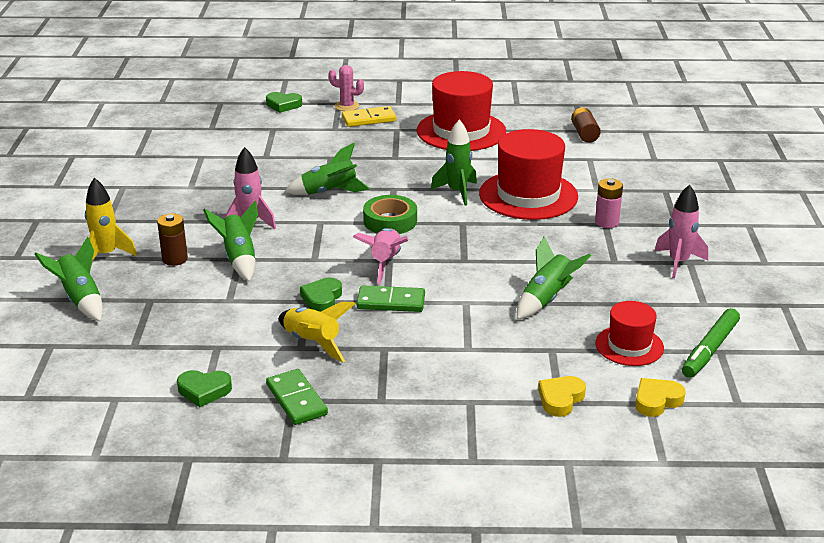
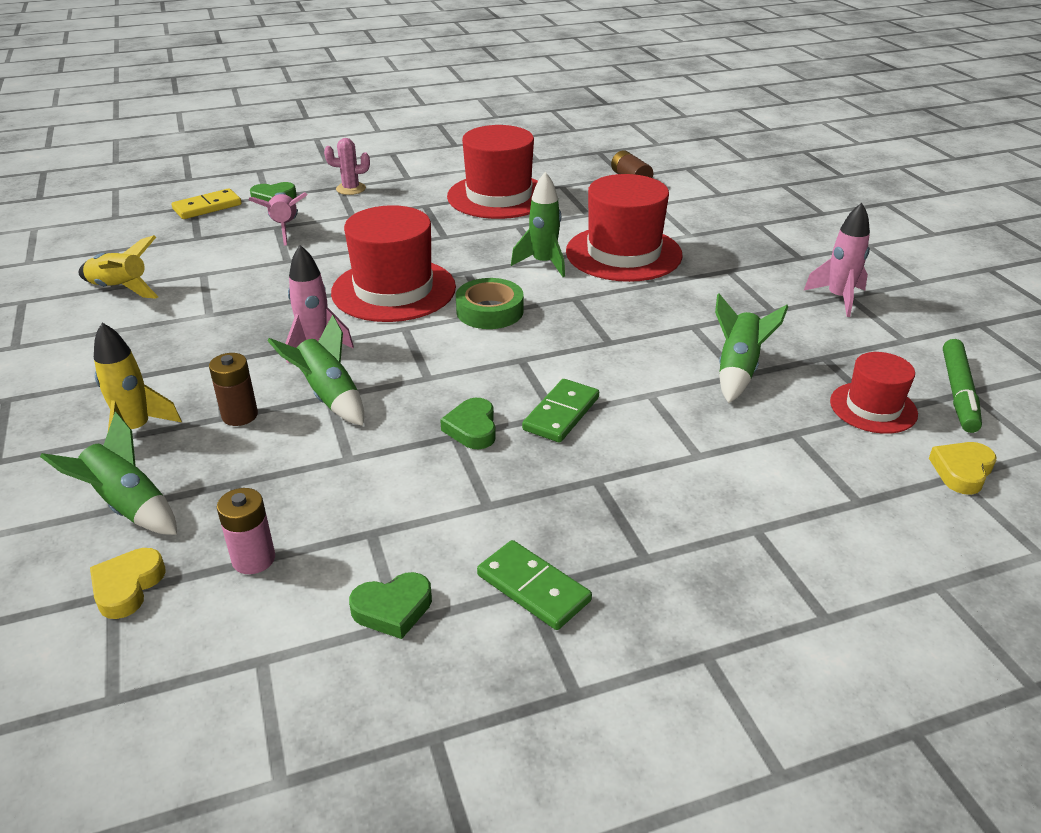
camera: 20 degrees left, 5 degrees up
yellow rocket [279,302,355,362] -> yellow rocket moved to [78,235,158,299]
green rocket [285,143,370,195] -> red hat [331,205,456,322]
yellow domino [342,106,396,127] -> yellow domino moved to [172,188,242,219]
pink rocket [353,228,408,284] -> pink rocket moved to [248,192,307,246]
green domino [356,285,425,312] -> green domino turned 45 degrees counterclockwise [522,379,599,443]
yellow heart [538,376,586,417] -> yellow heart moved to [90,548,166,619]
pink battery [595,178,623,228] -> pink battery moved to [217,488,275,574]

